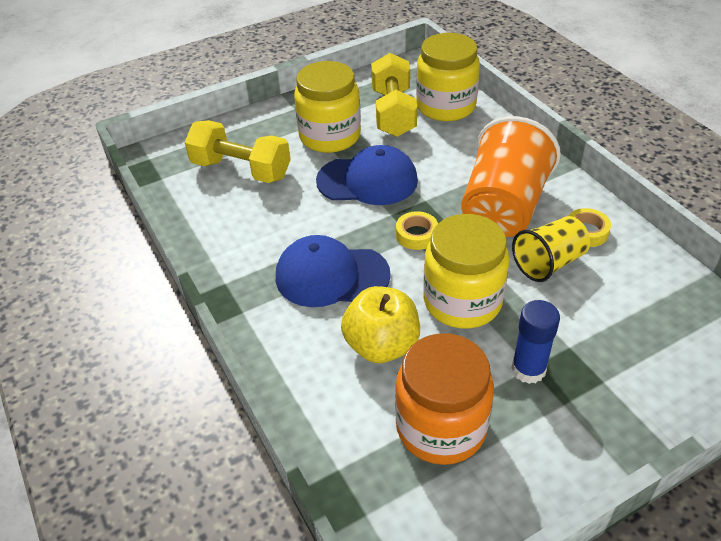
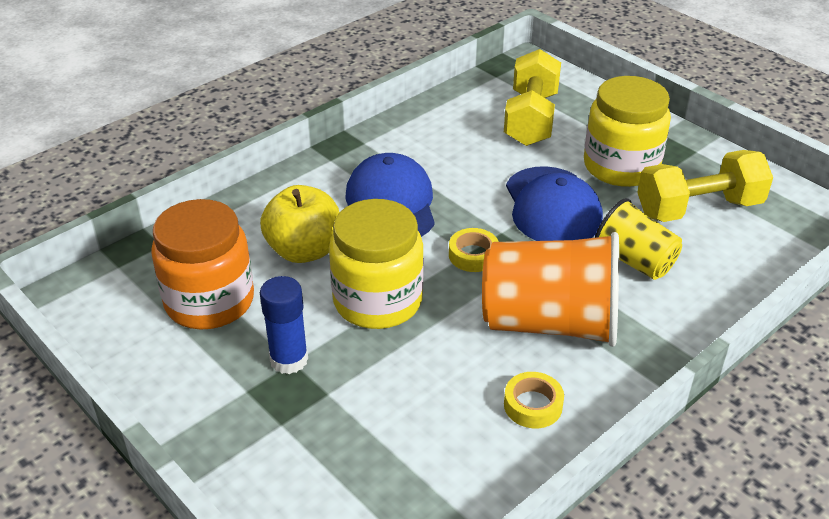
camera: 75 degrees right, 5 degrees down
yellow jar [416,33,480,121] -> none
yellow cup [512,216,590,282] -> yellow cup moved to [594,198,682,280]

